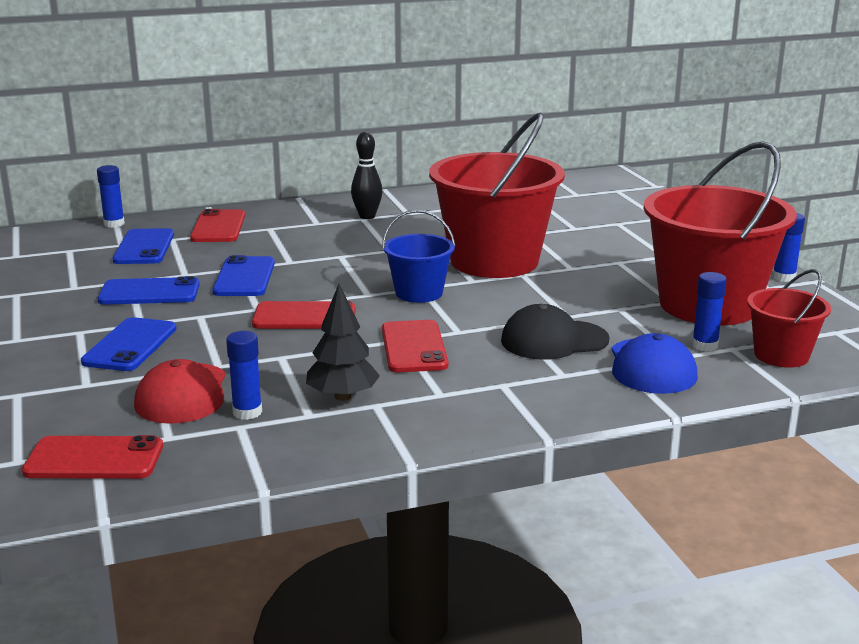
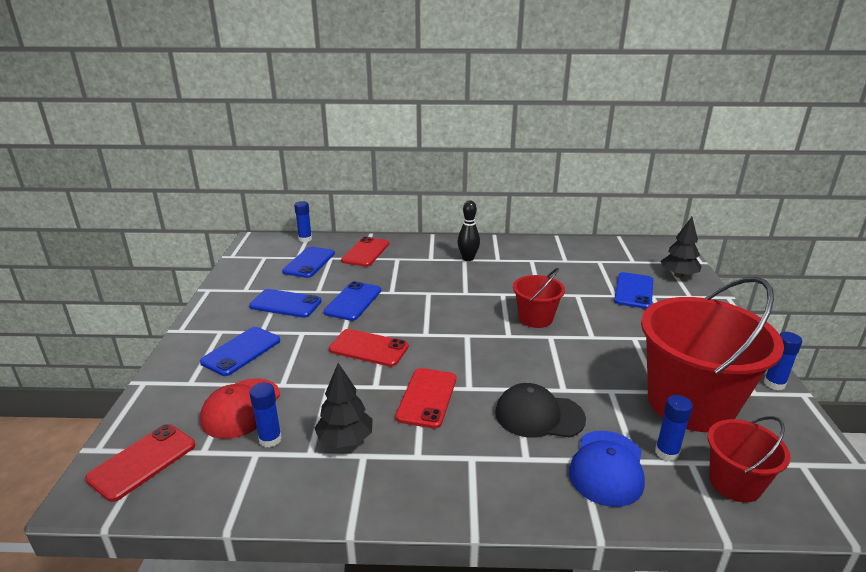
camera: 20 degrees right, 5 degrees up
red phone [22,435,163,479] -> red phone turned 75 degrees counterclockwise [85,424,195,502]
blue bucket [382,210,455,303] -> none
red bucket [429,112,565,278] -> red bucket [513,268,565,328], size x0.50
none -> blue phone [614,272,653,309]
none -> black tree [661,217,702,278]

